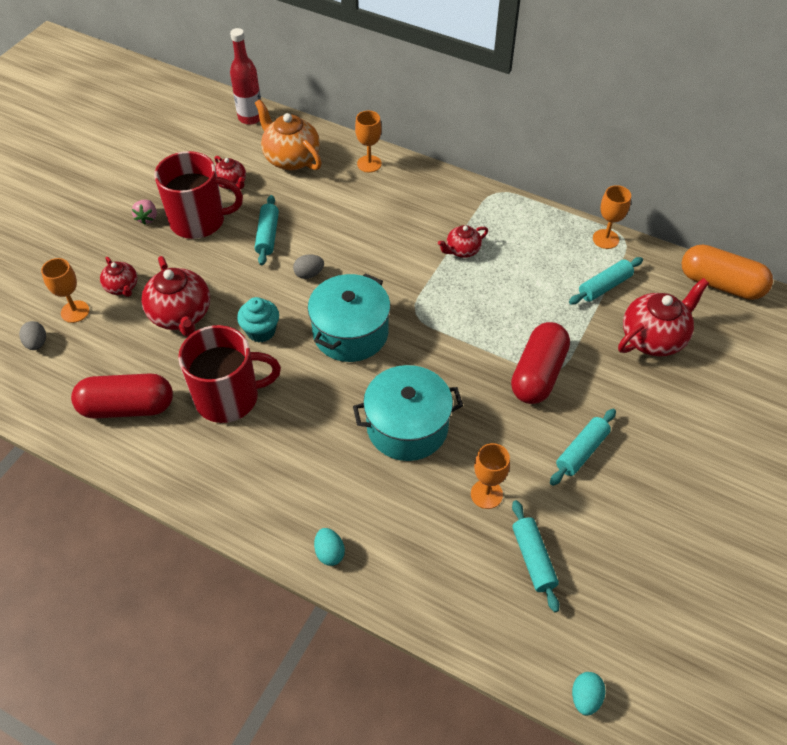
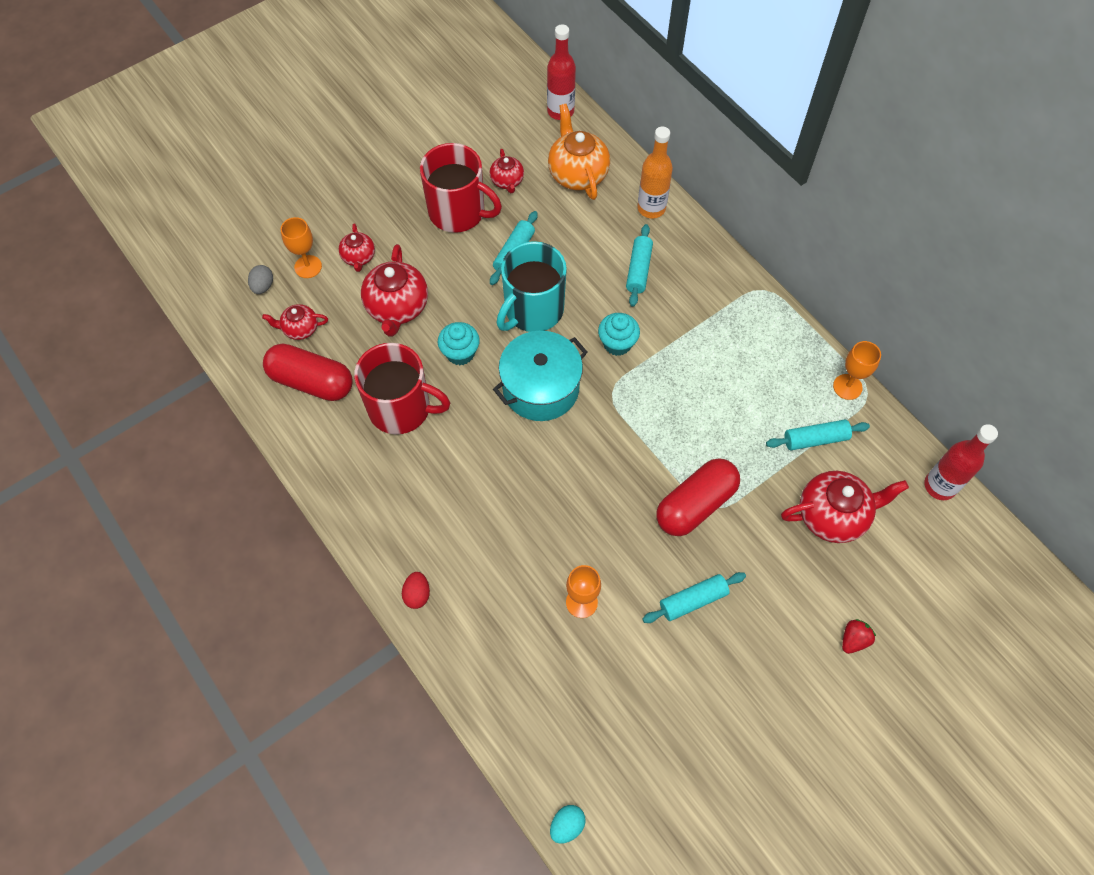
camera: 25 degrees right, 10 degrees up
pink strawberry [132,200,157,225] -> none
grey egg [293,254,324,279] -> turquoise mug [497,241,567,332]
turquoise egg [314,528,345,566] -> red egg [402,572,430,609]
turquoise pot [353,365,463,461] -> none
orange goblet [355,111,382,173] -> orange bottle [637,126,673,219]
red teapot [438,225,488,258] -> red teapot moved to [262,304,328,340]
turquoise rolling pin [512,500,560,612] -> turquoise rolling pin moved to [626,224,653,307]
orange capsule [682,244,773,300] -> red bottle [924,424,998,500]
none -> turquoise cupcake [598,313,640,356]
none -> red strawberry [842,619,876,654]

